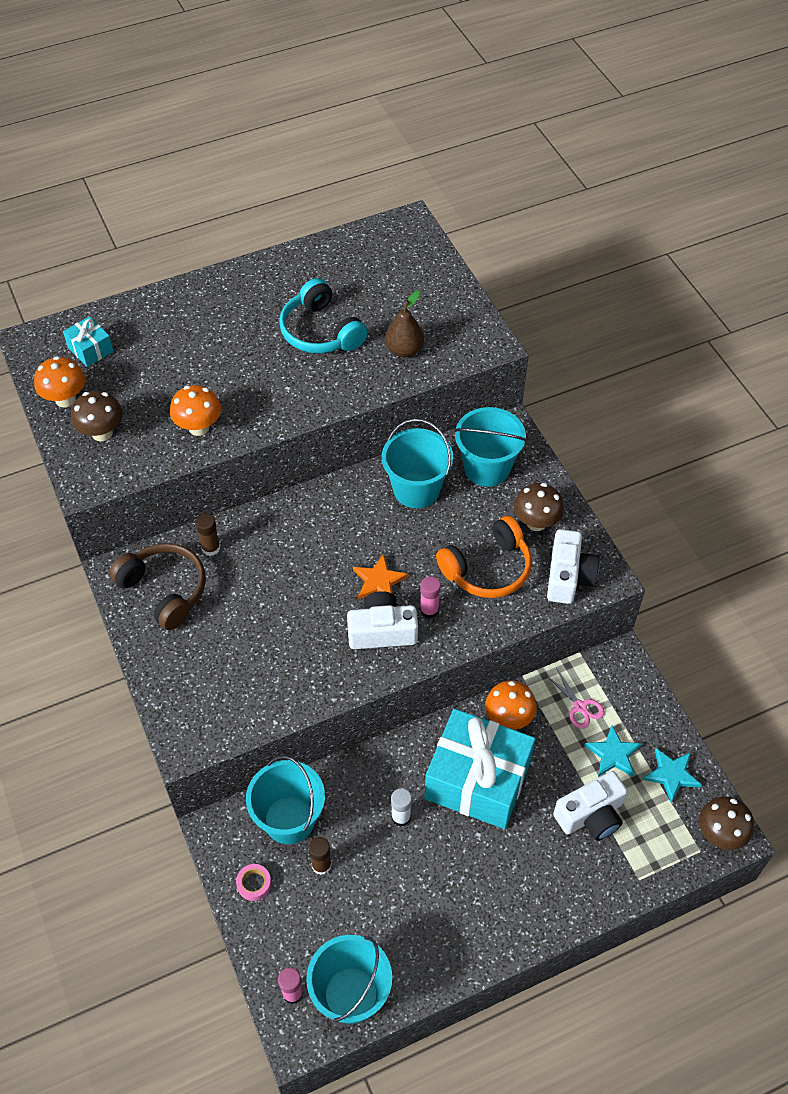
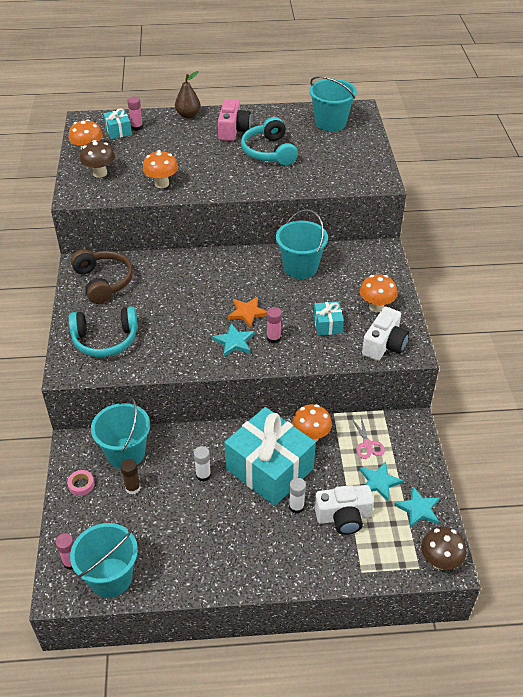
camera: 20 degrees right, 10 degrees down
brown glue stick [196,513,220,556] -> none
white camera [347,591,418,649] -> turquoise star [212,324,255,356]
brown pear [385,290,424,357] -> brown pear moved to [175,71,201,118]
orange headphones [436,516,532,598] -> turquoise gift [314,301,344,336]
turquoise bucket [454,407,527,487] -> turquoise bucket moved to [309,76,357,132]
brown mushroom [514,483,564,531] -> orange mushroom [360,274,397,312]
none -> turquoise headphones [69,306,138,357]
none -> pink glue stick [127,97,143,131]
none -> pink camera [218,99,251,141]
none -> white glue stick [289,478,306,514]

